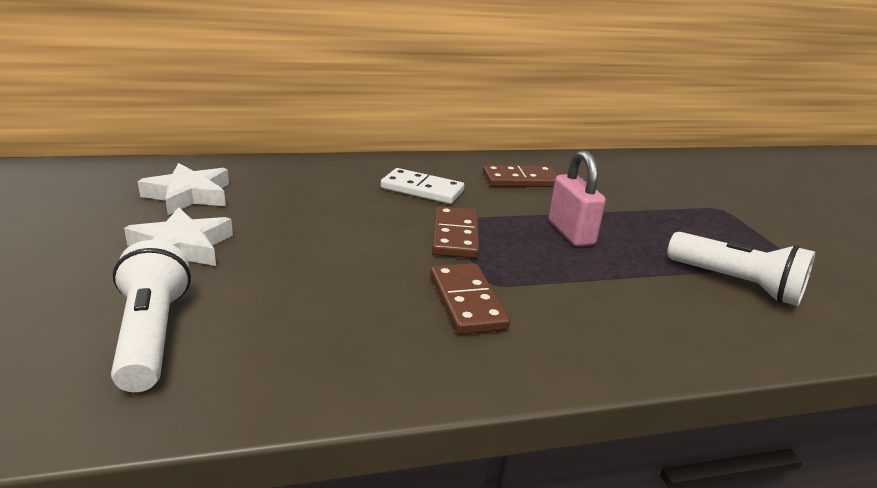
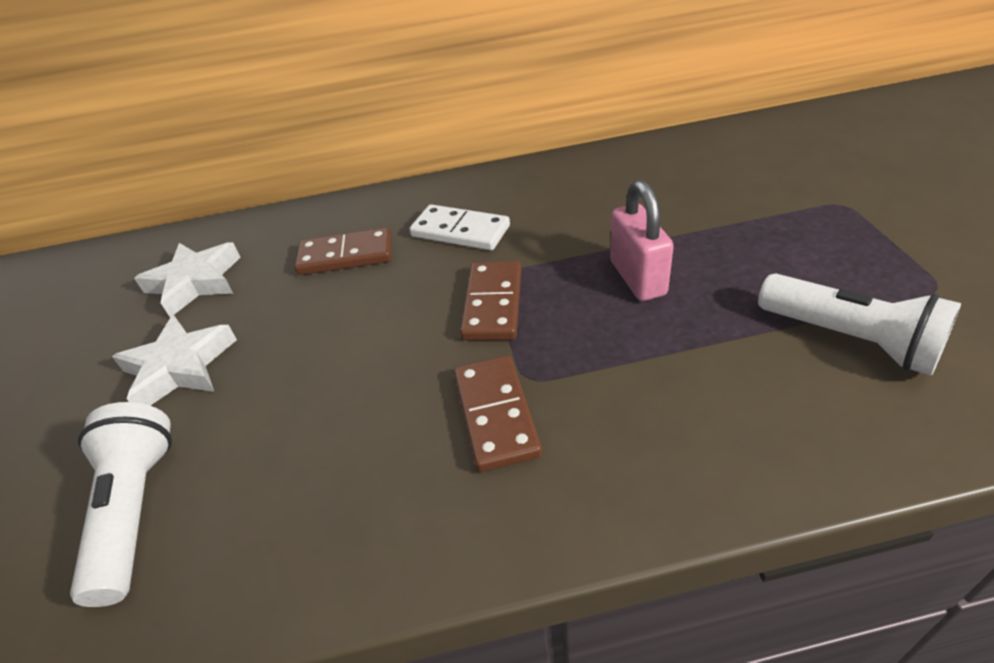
camera: 10 degrees right, 15 degrees up
brown domino [483,165,558,187] -> brown domino moved to [295,227,392,275]

